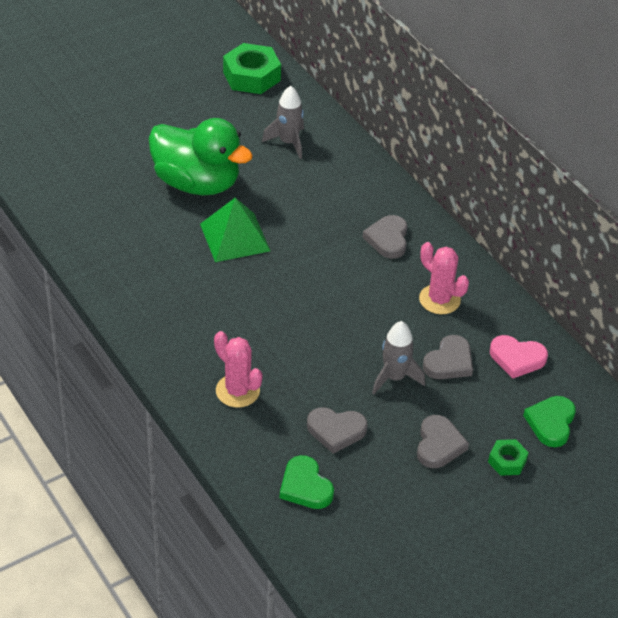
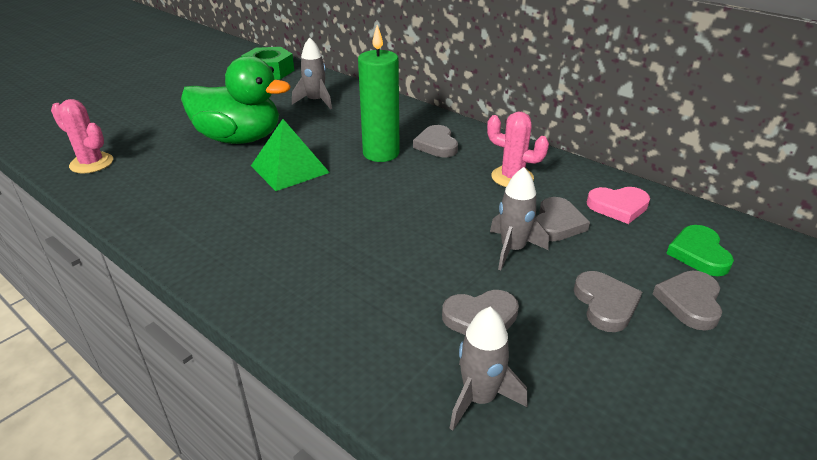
camera: 15 degrees left, 10 degrees down
pink cactus [214,331,263,408] -> pink cactus moved to [51,99,113,174]
green heart [280,455,334,509] -> grey rocket [450,307,527,431]
green nut [488,439,529,476] -> grey heart [653,270,722,330]
none -> green candle [358,25,400,162]

